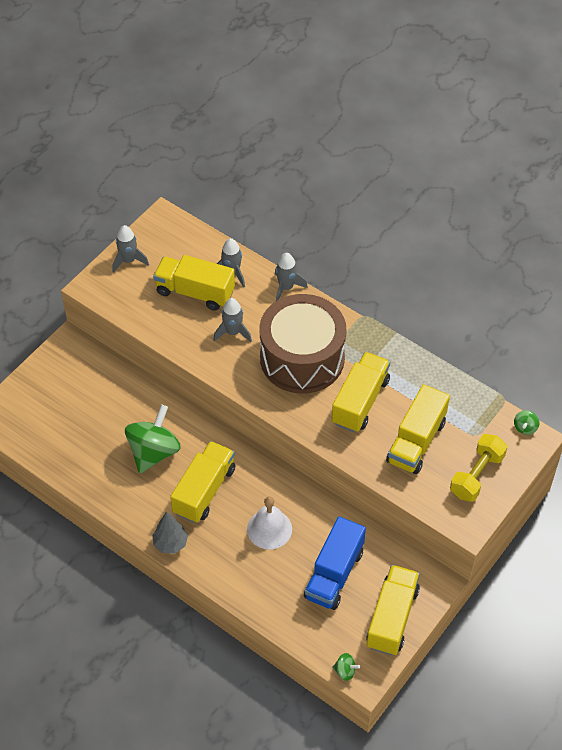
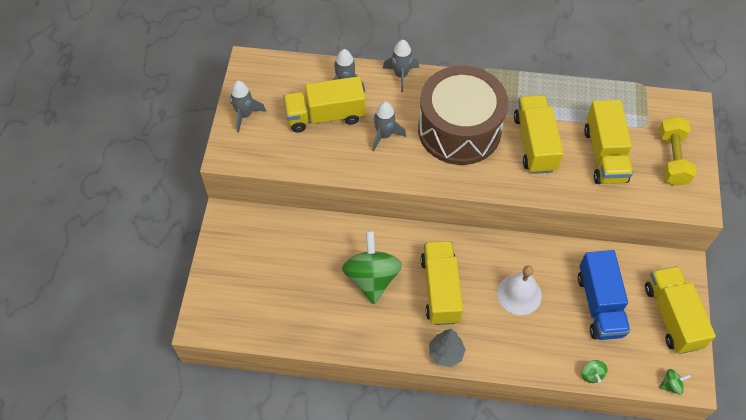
camera: 30 degrees left, 5 degrees up
green spinning top [514,410,539,435] -> green spinning top moved to [581,360,608,383]

